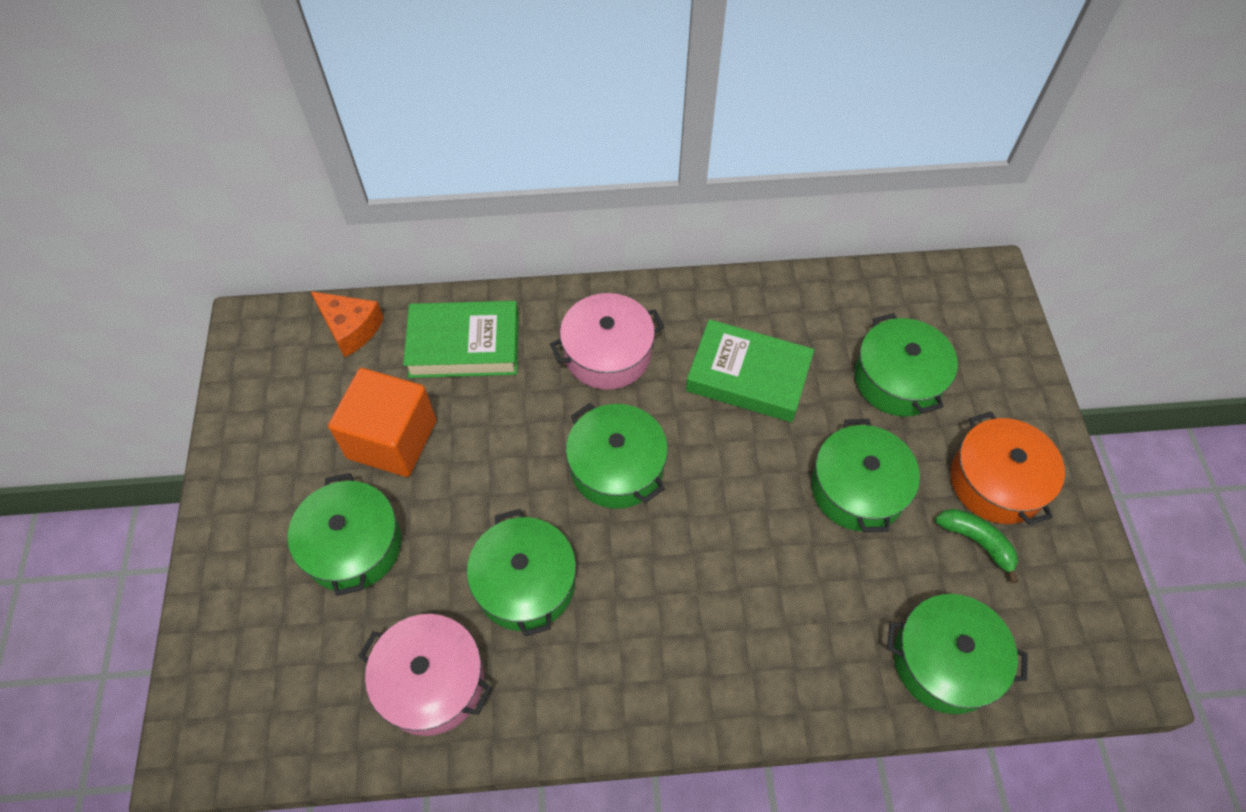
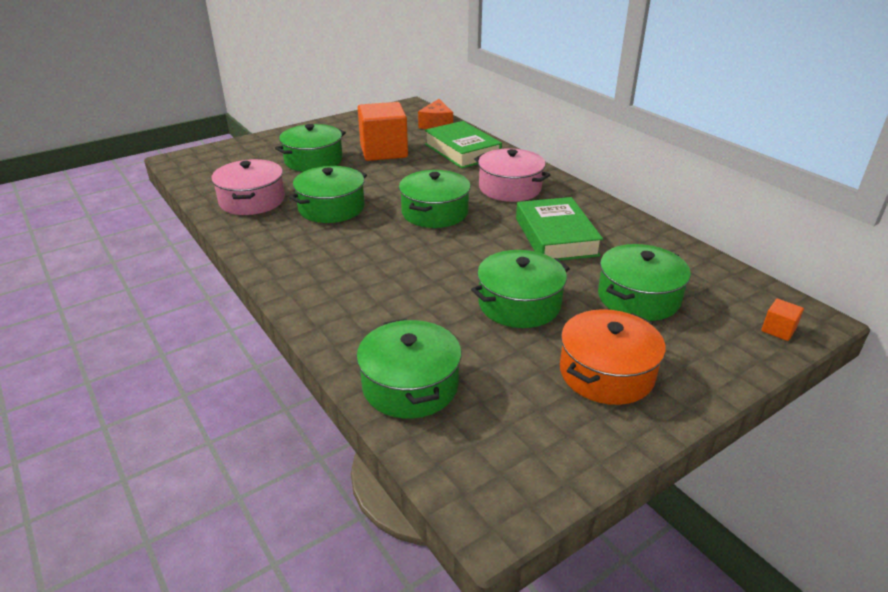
camera: 60 degrees right, 25 degrees down
green banana [935,509,1018,583] -> none
none -> orange cube [761,299,804,341]

